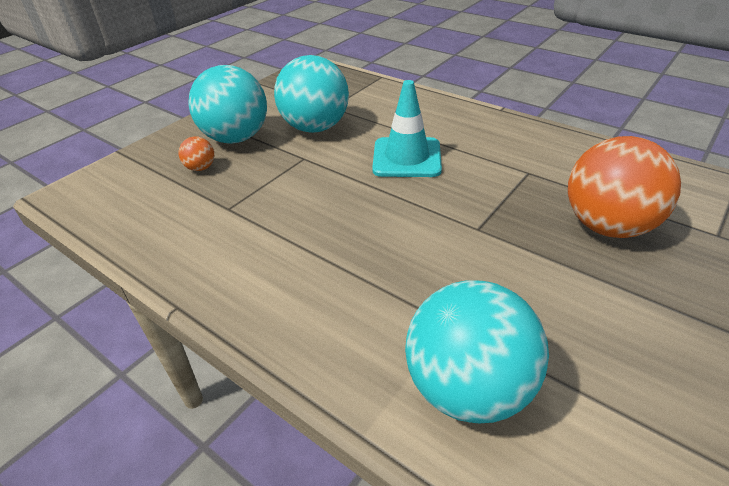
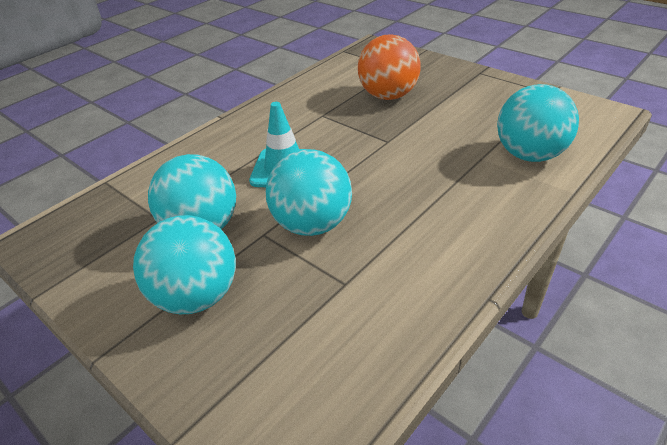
camera: 85 degrees left, 0 degrees up
orange ball [178,136,214,171] -> none
none -> turquoise ball [266,149,352,236]

